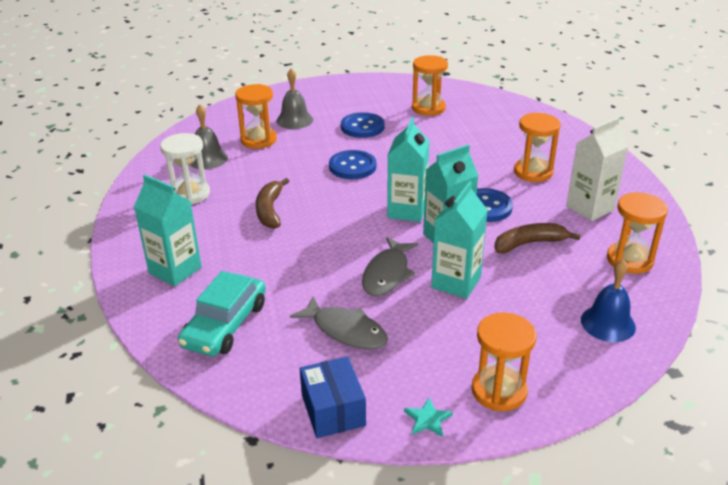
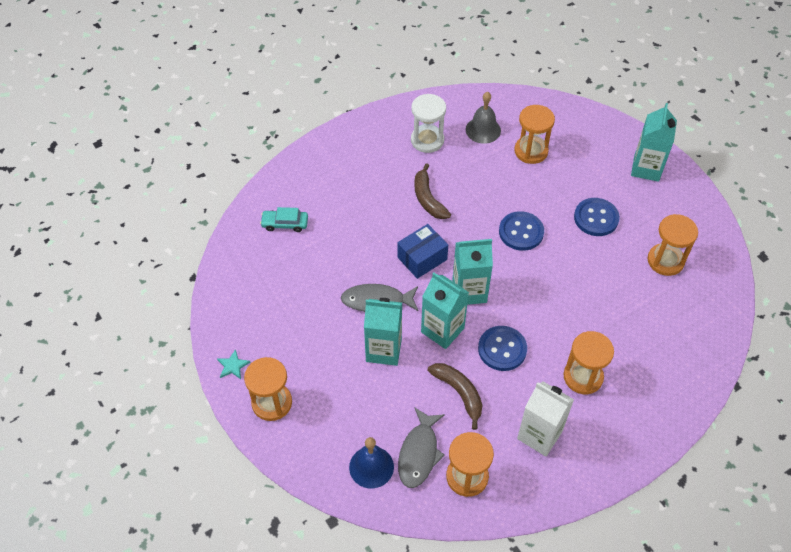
camera: 70 degrees right, 20 degrees up
turquoise carton [134,175,202,286] -> turquoise carton moved to [631,103,677,182]
turquoise car [178,271,266,357] -> turquoise car [260,207,308,232], size x0.60
brown banana [256,178,289,229] -> brown banana turned 90 degrees counterclockwise [414,163,451,219]
grey bell [277,68,313,129] -> none
grey fish [290,296,388,349] -> grey fish moved to [398,407,445,488]
blue box [300,356,366,438] -> blue box moved to [397,224,448,279]

